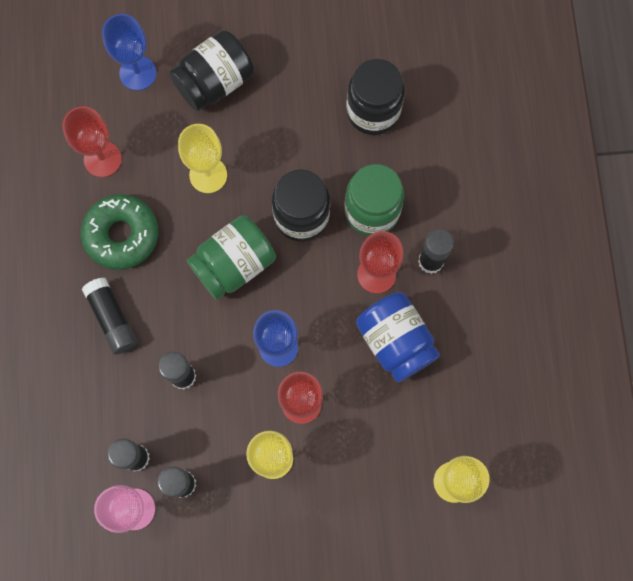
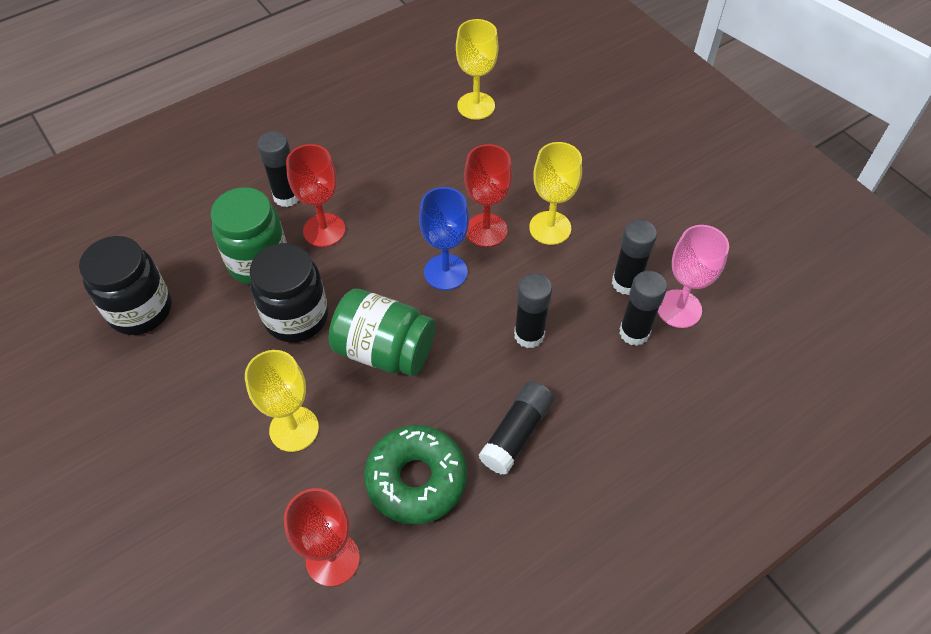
camera: 120 degrees left, 20 degrees down
blue goblet [102,14,156,91] -> none
black jar [169,30,255,111] -> none
blue jar [356,292,440,383] -> none

